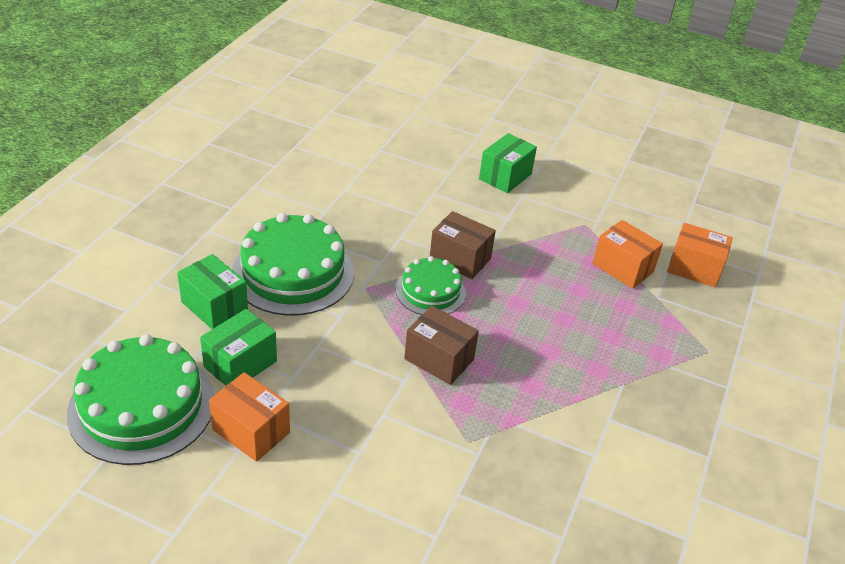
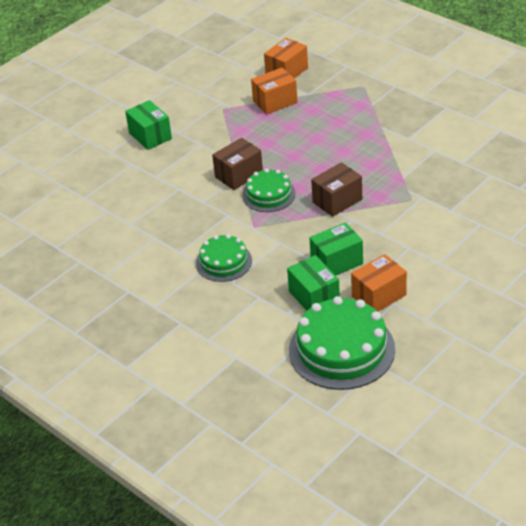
camera: 65 degrees left, 0 degrees up
green box [177,254,248,329] -> green box moved to [309,222,363,275]
green cake [232,213,354,316] -> green cake [196,234,252,282], size x0.58

